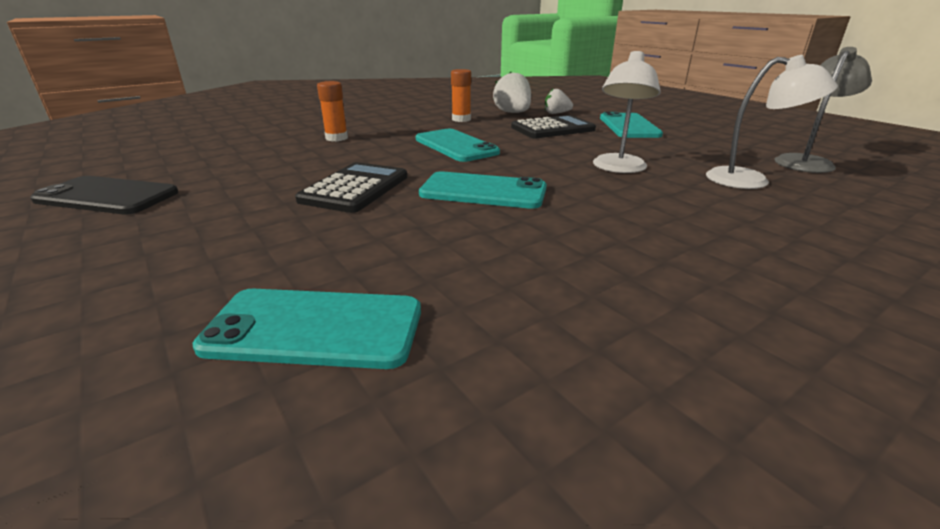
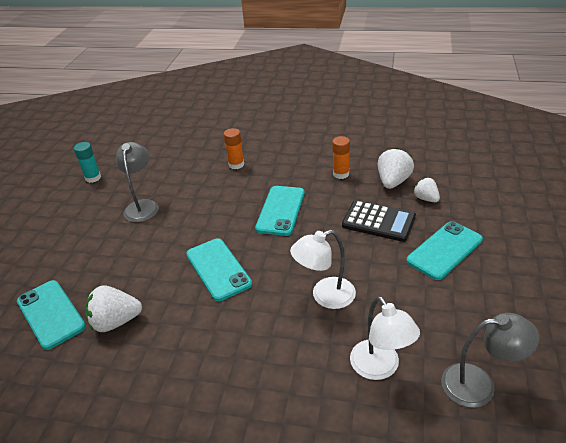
camera: 50 degrees right, 10 degrees up
black phone [30,176,178,215] -> turquoise glue stick [74,142,101,183]
black calculator [295,162,407,213] -> none
none -> white strawberry [85,285,142,332]
none -> grey lamp [116,142,159,222]

